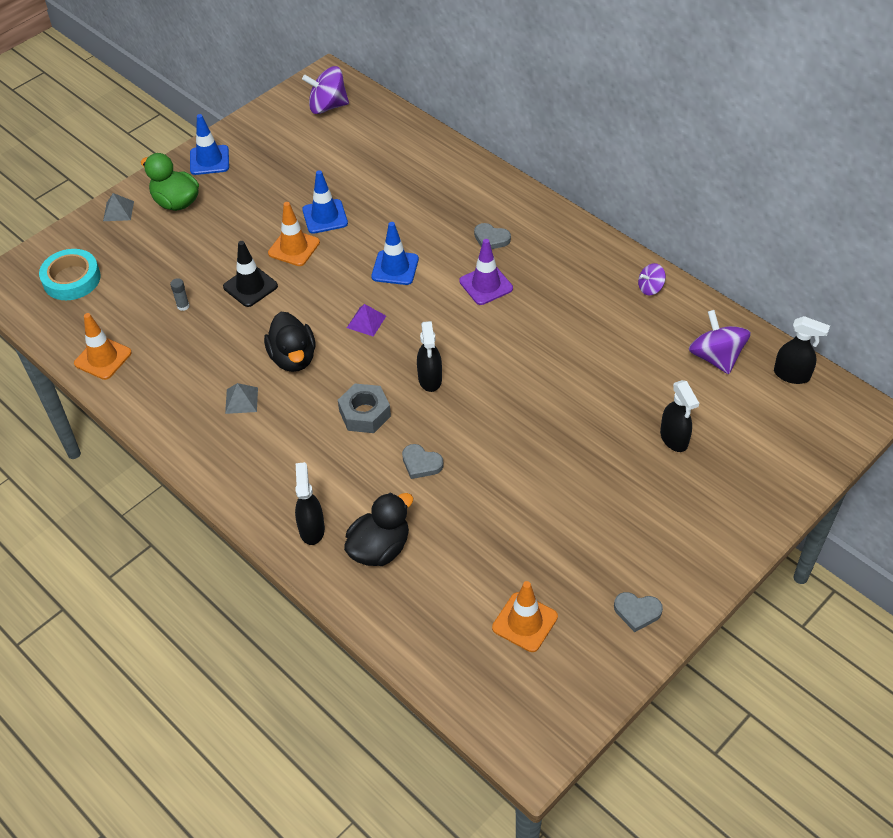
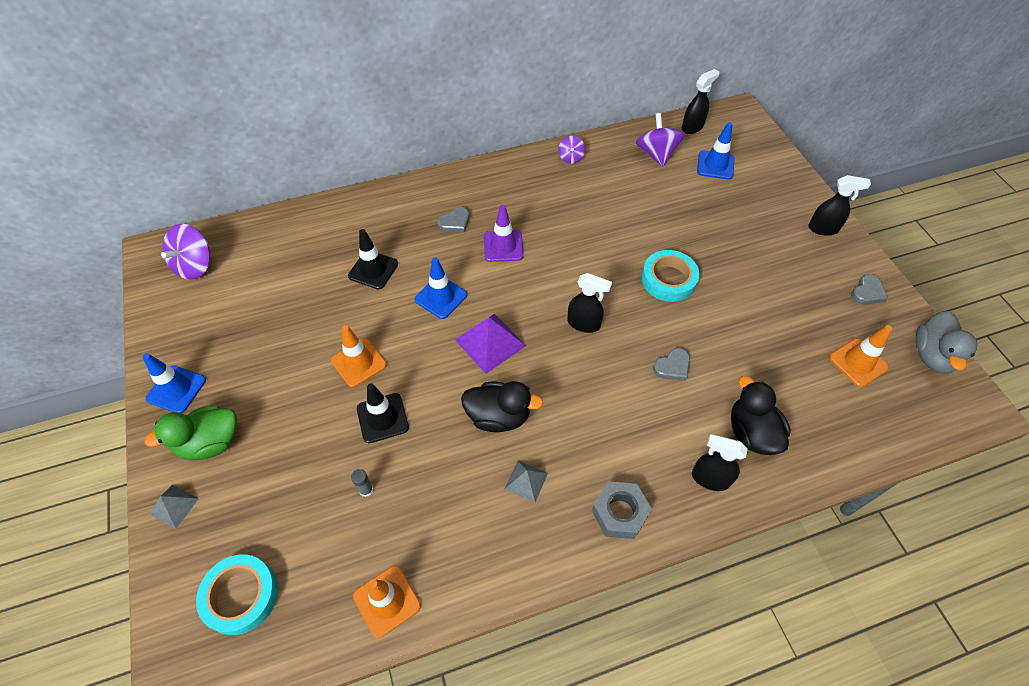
camera: 65 degrees left, 5 degrees up
blue traffic cone [302,170,348,234] -> blue traffic cone moved to [697,122,734,180]
grey nut [338,383,391,433] -> grey nut moved to [592,481,652,539]
purple pyramid [347,304,386,337] -> purple pyramid [455,314,526,374], size x1.74
black spray bottle [660,380,699,452] -> black spray bottle moved to [808,175,871,236]
purple spinning top [689,310,751,374] -> purple spinning top turned 75 degrees clockwise [636,113,686,167]
none -> black traffic cone [348,229,398,289]
none -> turquoise tape [641,250,700,302]
none -> grey duck [915,311,978,374]

